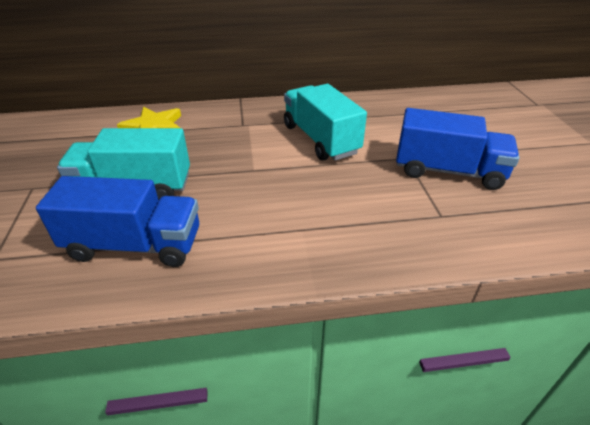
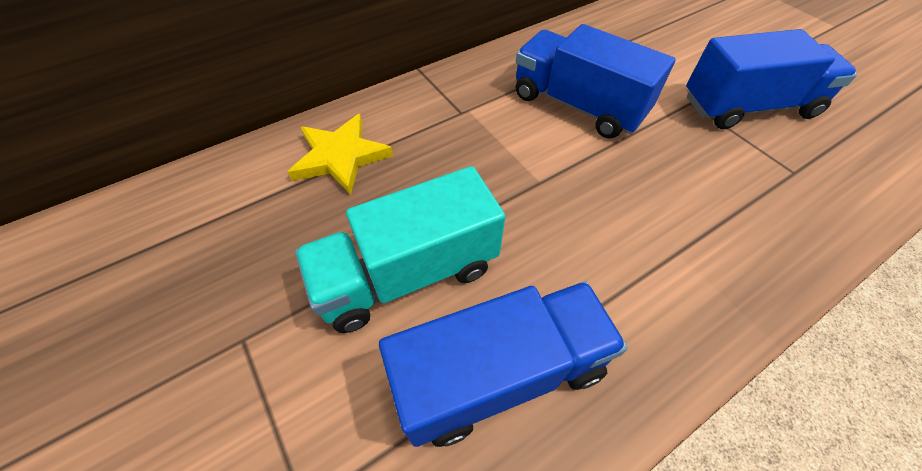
camera: 25 degrees left, 15 degrees up
turquoise truck [284,84,367,161] -> blue truck [515,24,676,139]

